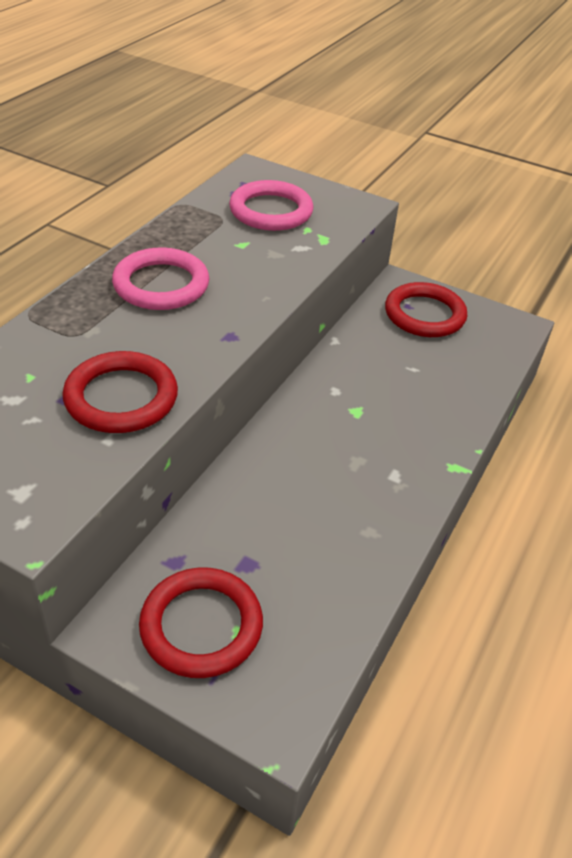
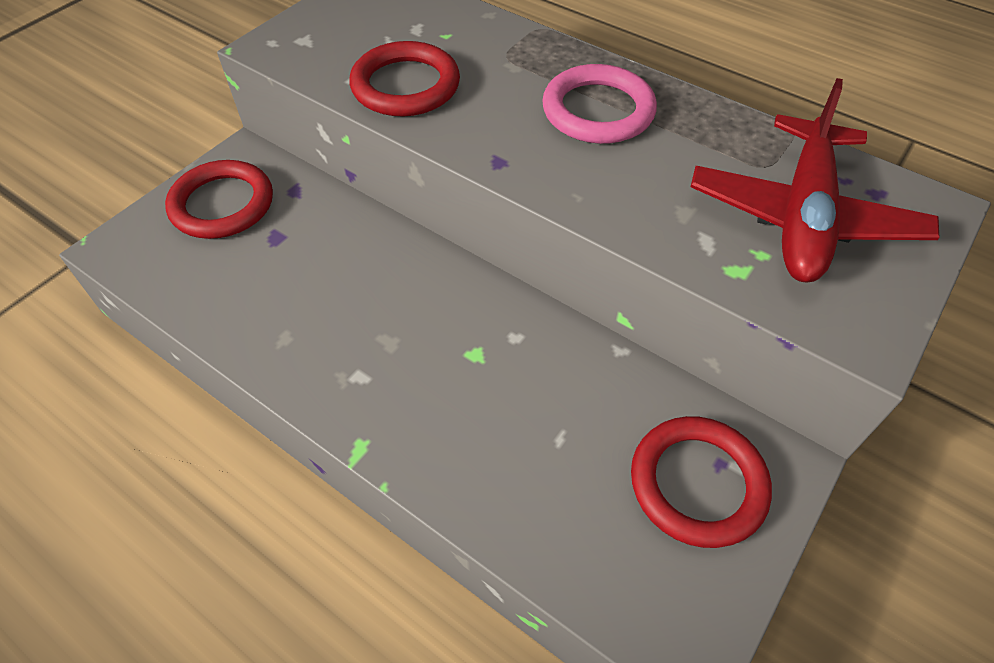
camera: 100 degrees right, 10 degrees up
pink ring [229,180,313,231] -> red plane [691,78,940,283]

